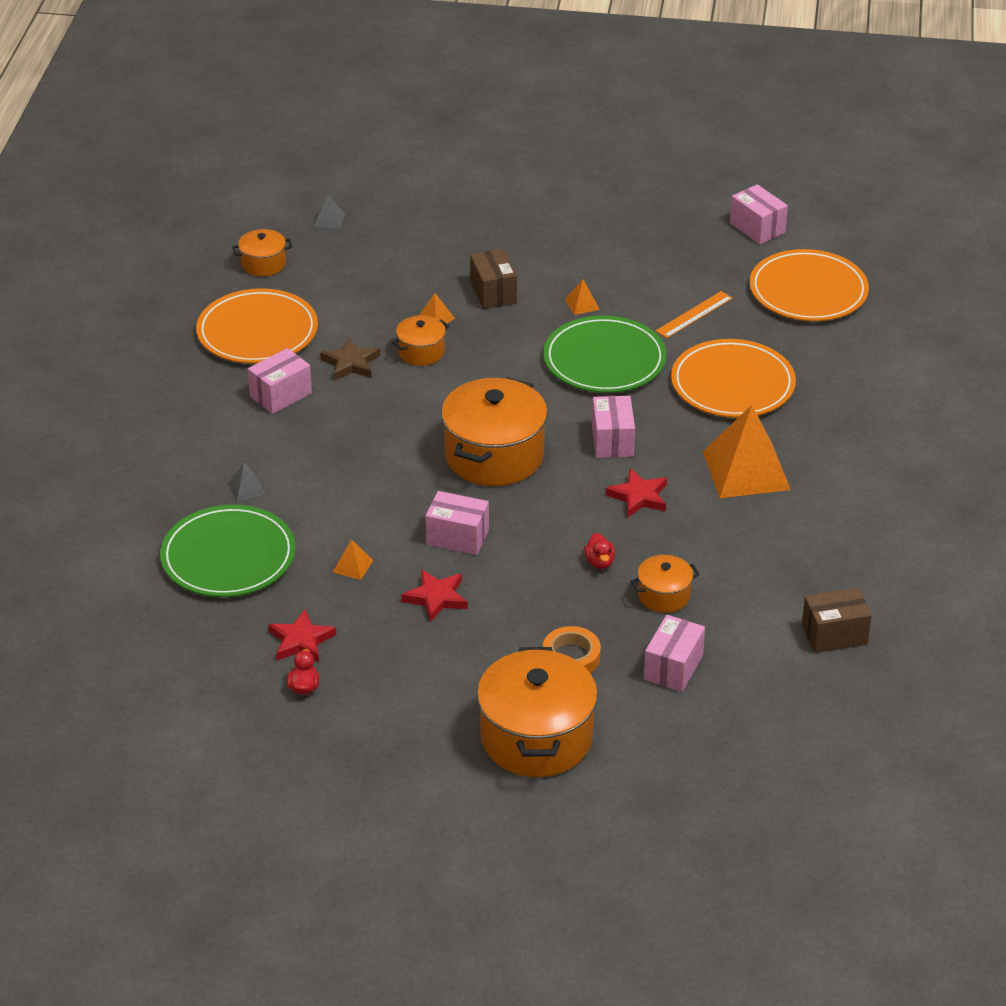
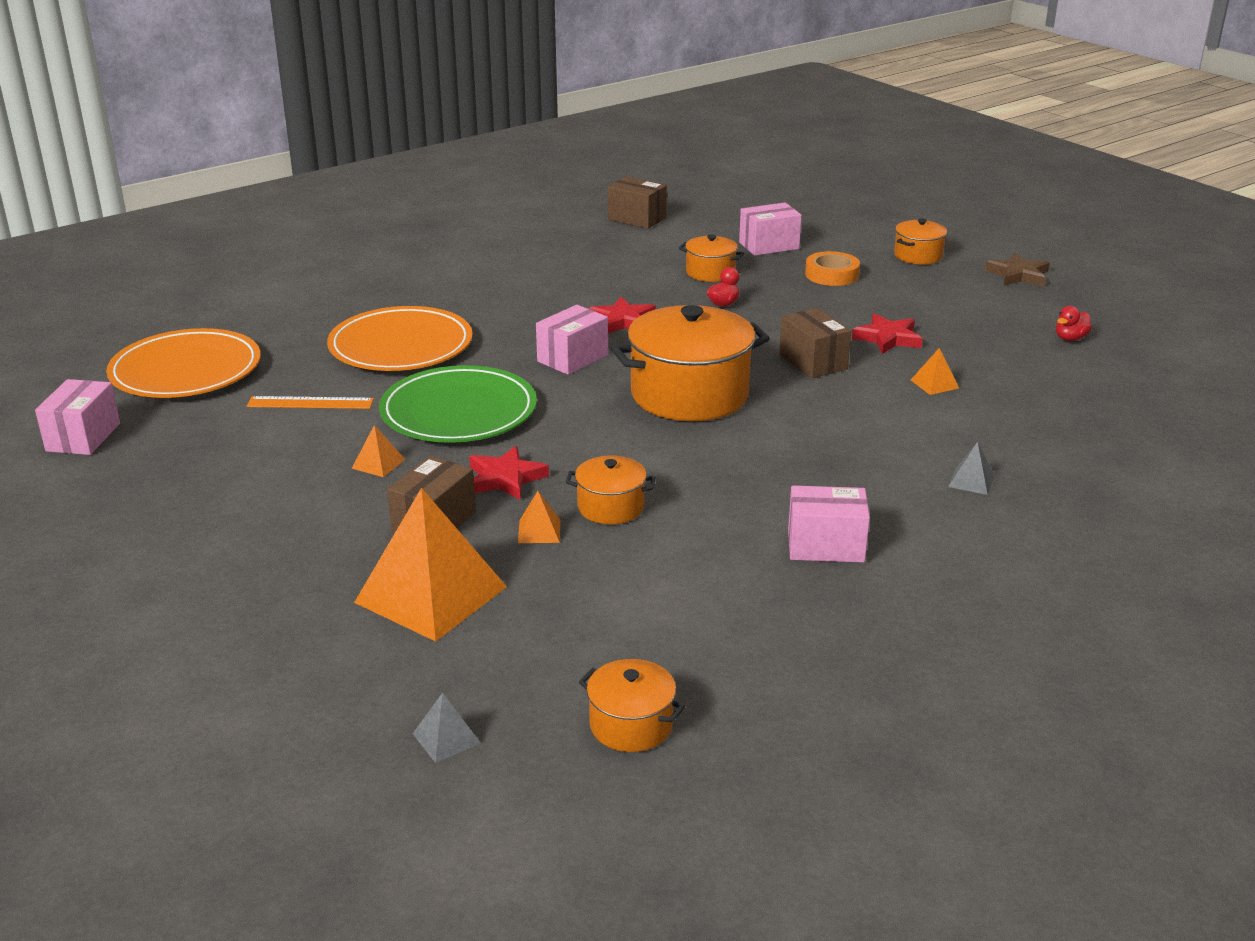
camera: 135 degrees left, 10 degrees down
green plate [160,505,296,597] -> none
orange plate [196,288,318,364] -> none
red star [268,610,337,662] -> red star moved to [469,446,549,500]
brown star [320,338,380,381] -> brown star moved to [985,252,1050,287]
pink box [425,491,489,555] -> brown box [779,308,851,378]
orange pot [477,647,598,777] -> orange pot [894,219,947,265], size x0.50
orange pyramid [703,405,791,498] -> orange pyramid moved to [354,488,507,642]

